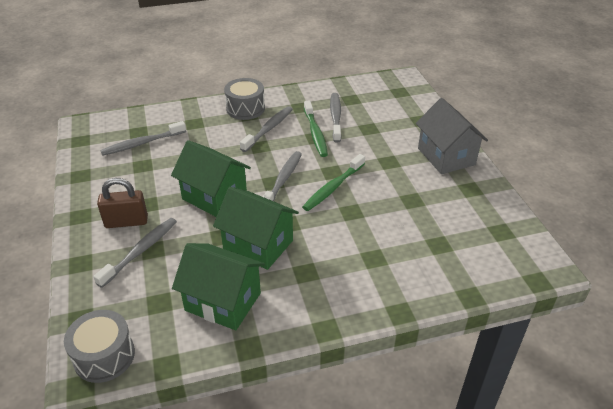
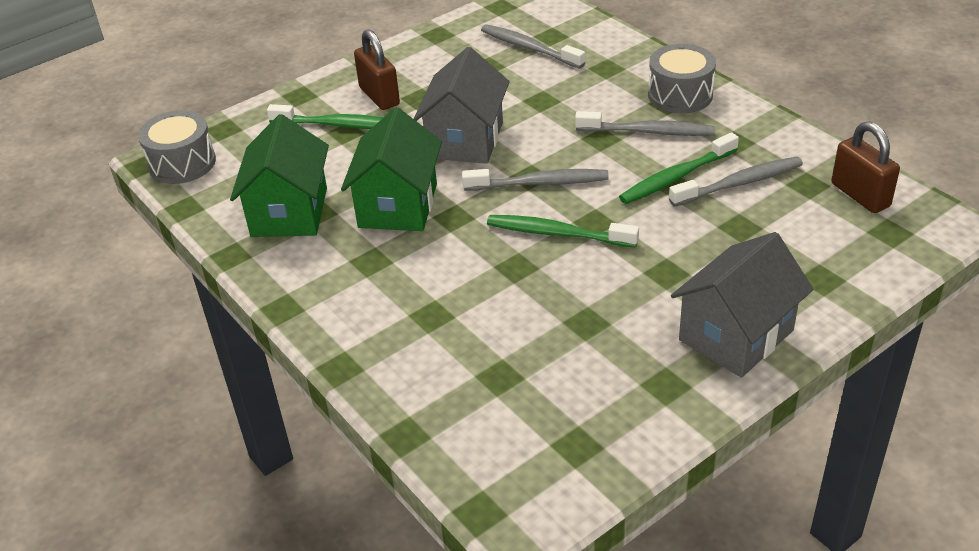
camera: 70 degrees right, 0 degrees up
grey toothbrush [93,218,177,288] -> green toothbrush [267,104,384,129]
green house [171,140,251,217] -> grey house [414,47,510,164]
none -> brown padlock [832,122,900,213]

